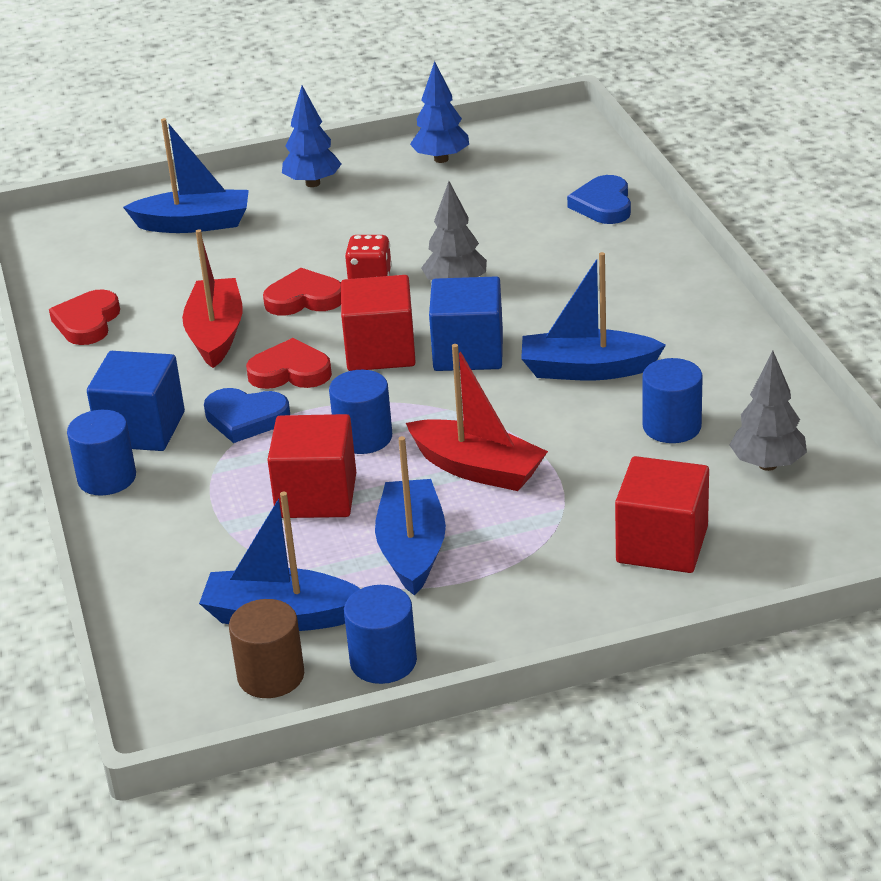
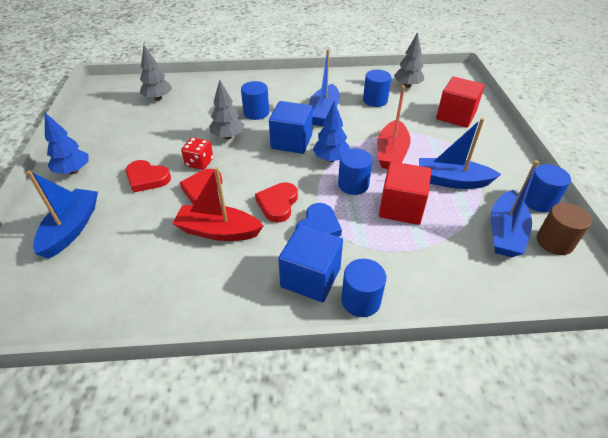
camera: 80 degrees left, 10 degrees up
red heart [49,289,120,345] -> red heart moved to [126,160,171,193]
red cube [341,275,416,371] -> none
red boat [406,344,548,491] -> red boat turned 150 degrees clockwise [377,86,411,169]
blue tree [410,61,469,163] -> blue tree moved to [313,101,349,162]
blue heart [567,175,631,224] -> none
none -> grey tree [140,44,172,101]
none -> blue cylinder [241,81,269,120]

